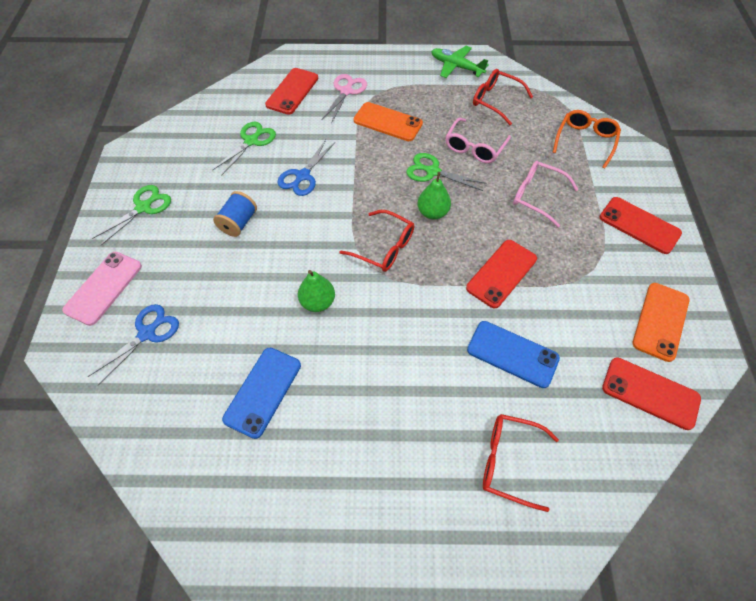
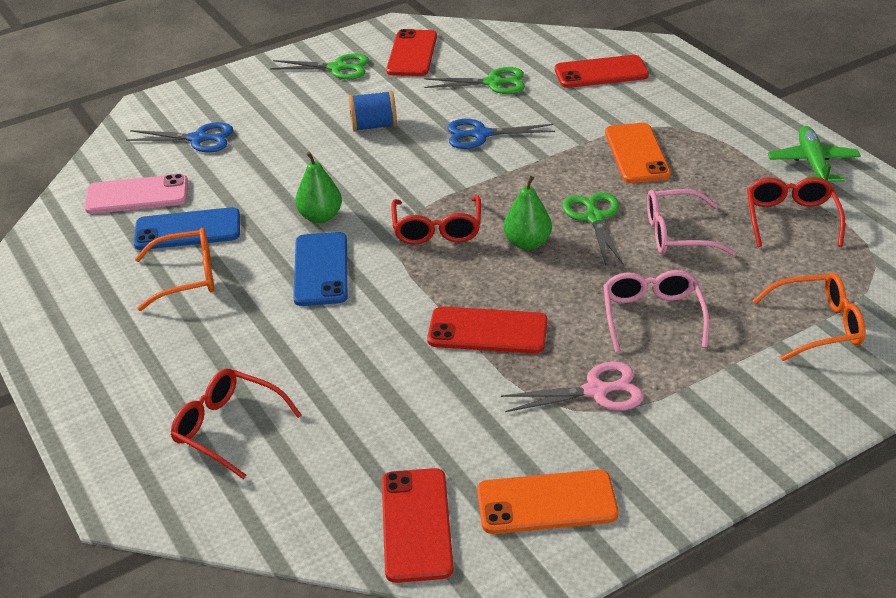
camera: 60 degrees right, 20 degrees down
pink phone [62,252,142,326] -> pink phone moved to [84,174,188,214]
pink scissors [321,74,367,124] -> pink scissors moved to [501,362,644,412]
blue phone [467,321,560,388] -> blue phone moved to [293,232,348,306]
red glasses [483,414,559,512] -> red glasses turned 45 degrees counterclockwise [171,369,302,479]
red phone [599,197,682,254] -> red phone moved to [386,29,437,76]
none -> orange glasses [135,228,214,311]

